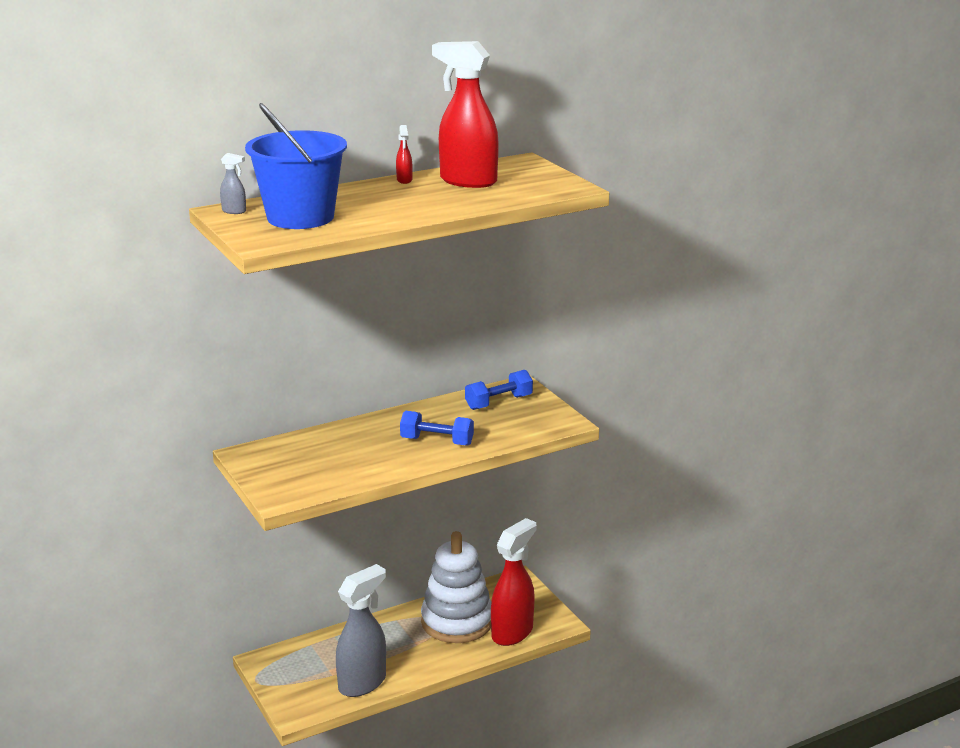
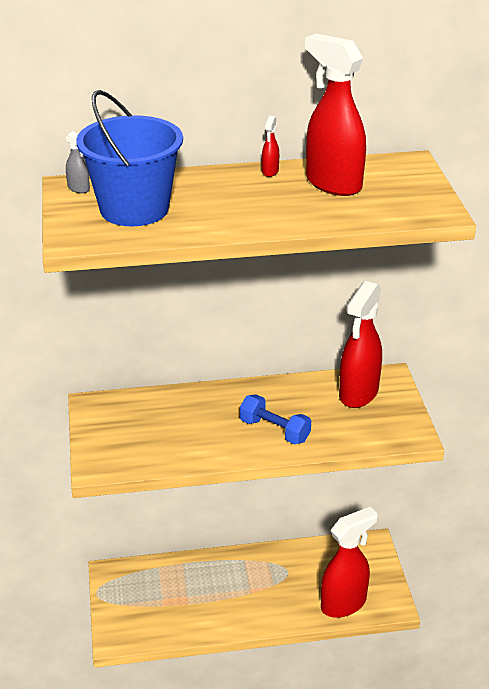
camera: 20 degrees right, 10 degrees up
grey spray bottle [336,564,386,697] -> none
white stacking toy [421,531,491,643] -> none
blue dumbbell [465,370,533,410] -> red spray bottle [339,281,382,408]

